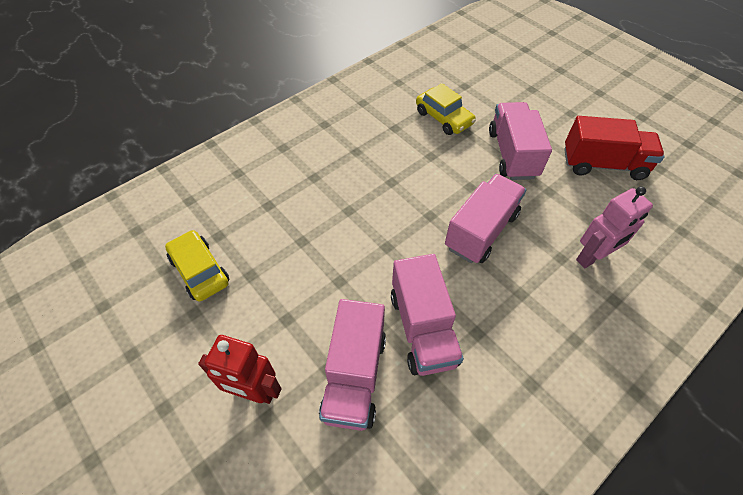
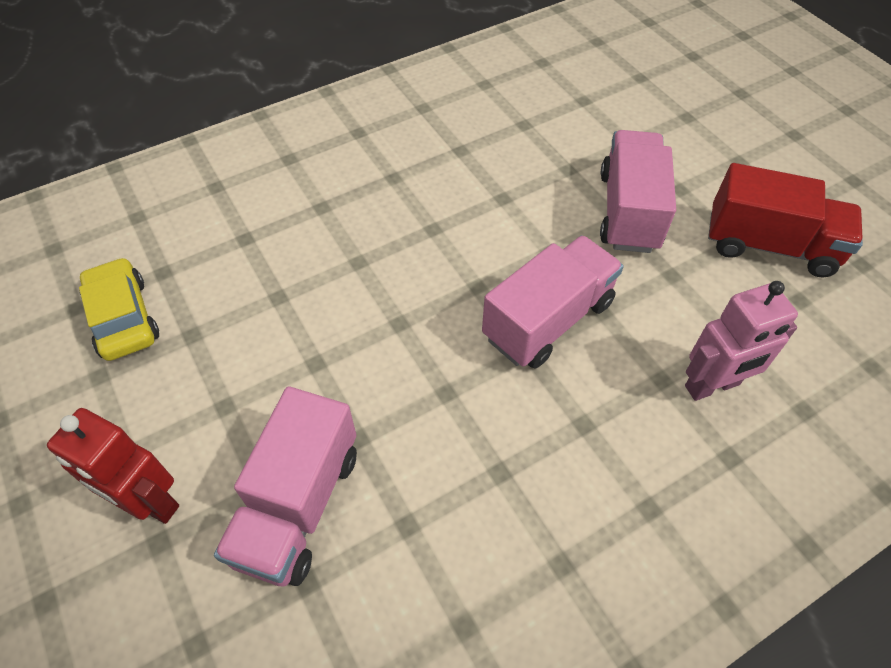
camera: 10 degrees right, 0 degrees up
pink truck [391,254,464,376] -> none
yellow car [416,83,476,135] -> none

